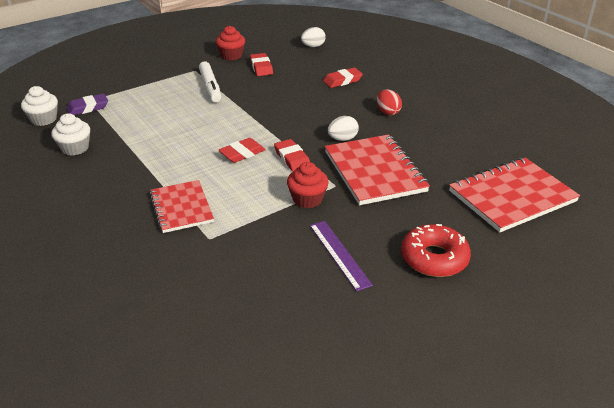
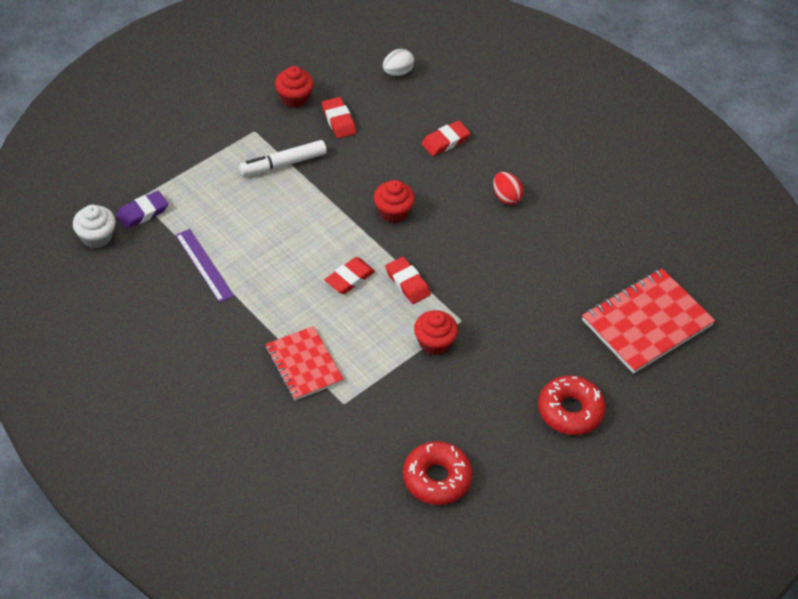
camera: 10 degrees left, 15 degrees up
white cupcake [51,113,90,156] -> none
white marker [199,61,221,102] -> white marker turned 90 degrees clockwise [239,140,327,176]
purple ruler [310,221,373,291] -> purple ruler moved to [175,229,234,303]
red notebook [325,134,430,205] -> none
white egg [328,116,359,141] -> none
none -> red cupcake [374,180,415,223]
none -> red donut [403,441,473,505]

